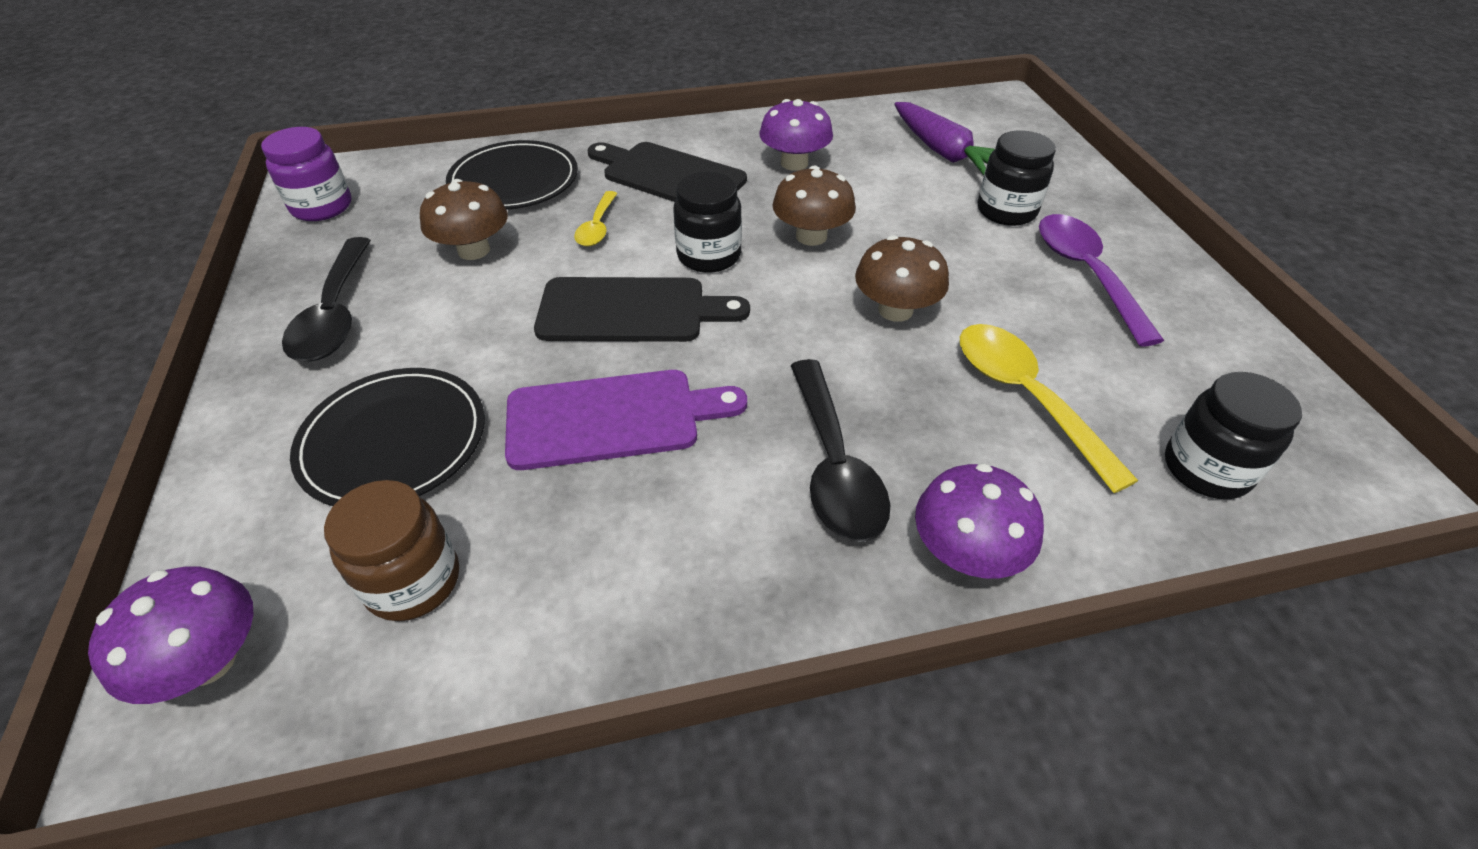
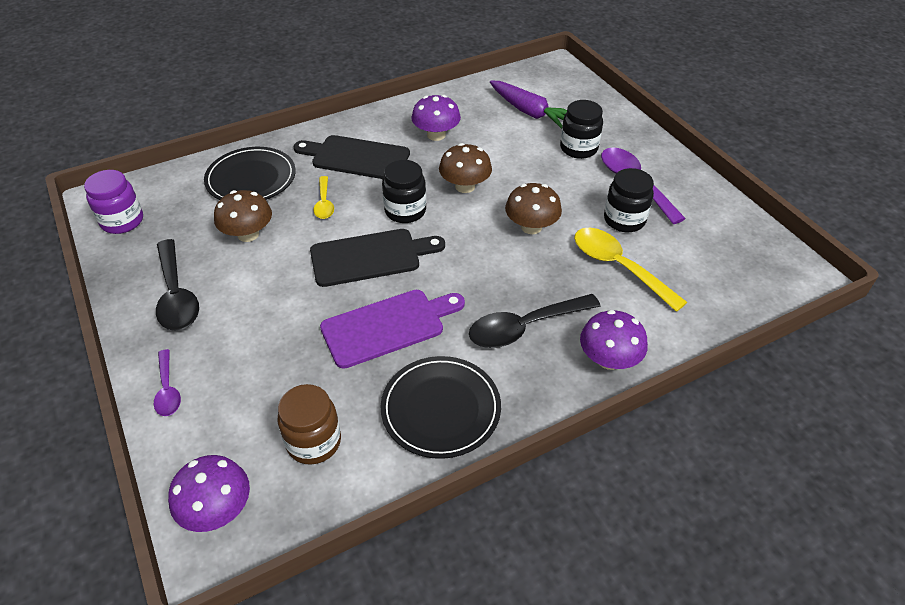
camera: 15 degrees left, 0 degrees up
black plate [290,368,485,506] -> black plate moved to [381,356,501,459]
black spoon [790,359,890,542] -> black spoon turned 90 degrees clockwise [469,294,601,348]
black jar [1165,372,1302,499] -> black jar moved to [604,168,654,232]
none -> purple spoon [154,349,181,416]

